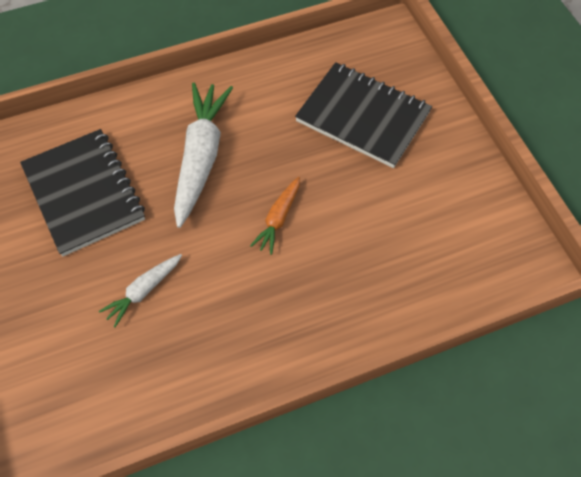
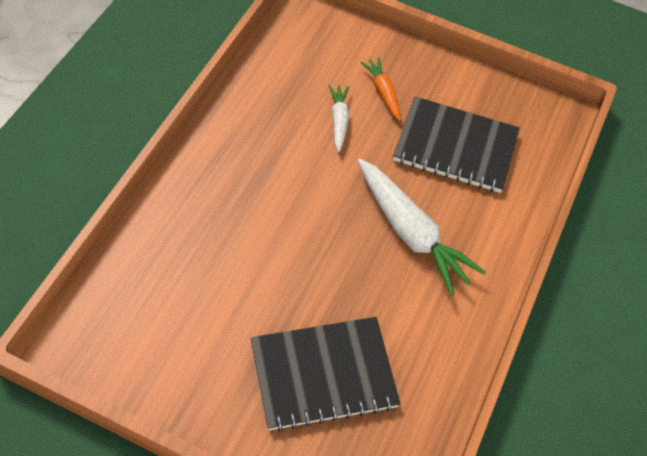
camera: 130 degrees right, 5 degrees down
orange carrot [250,177,300,255] -> orange carrot moved to [361,57,401,121]

